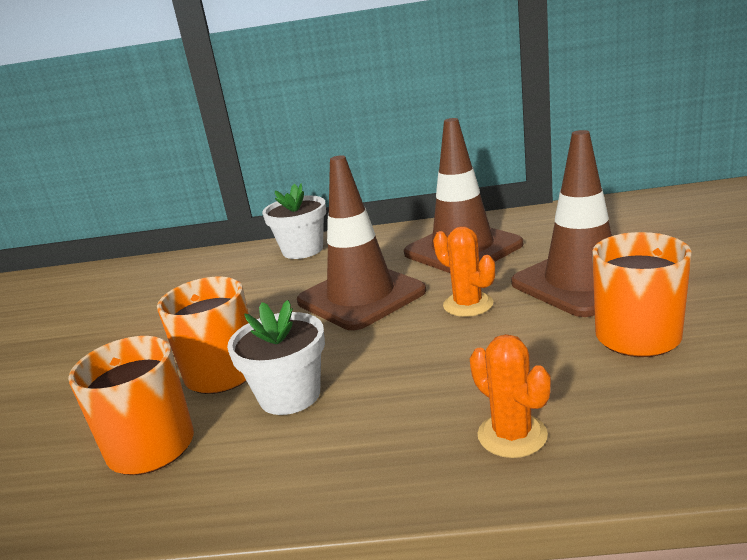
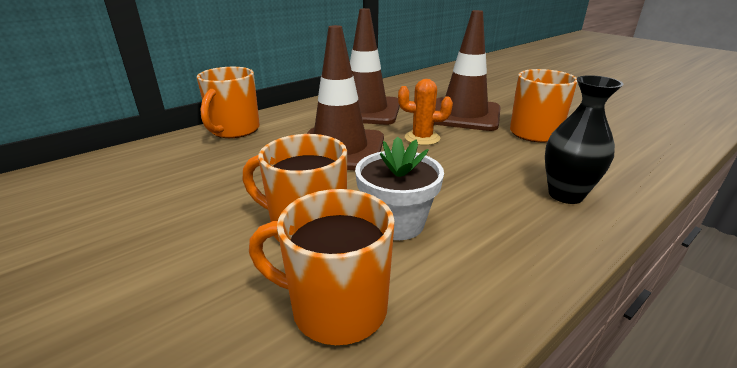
camera: 45 degrees left, 5 degrees up
white flower pot [262,183,326,259] -> orange mug [197,67,260,138]
orange cactus [470,334,551,458] -> black vase [545,75,624,204]

